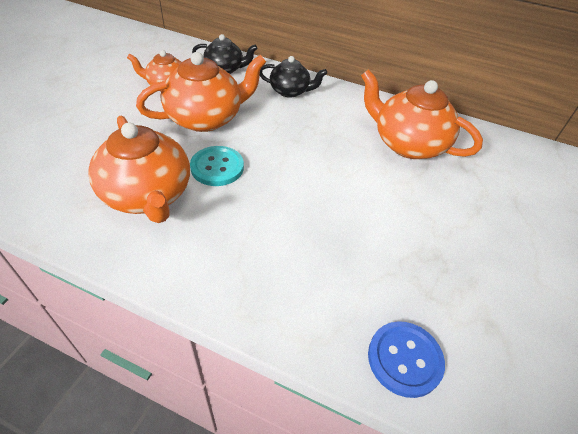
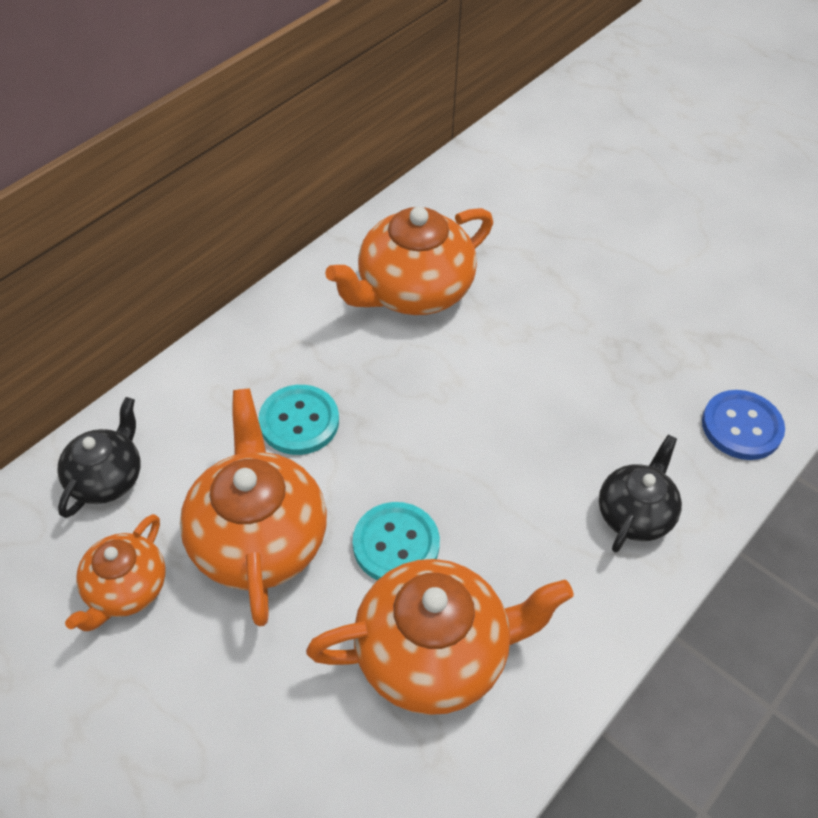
camera: 70 degrees left, 5 degrees up
black teapot [260,56,327,98] -> black teapot moved to [599,435,682,553]
none -> turquoise button [258,385,339,455]

